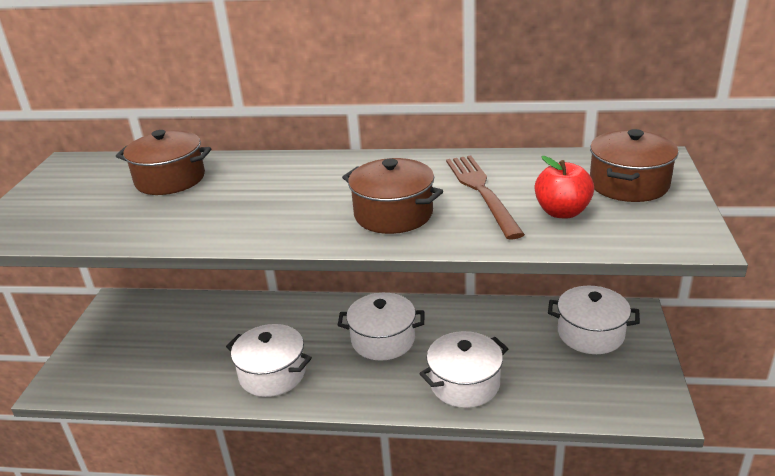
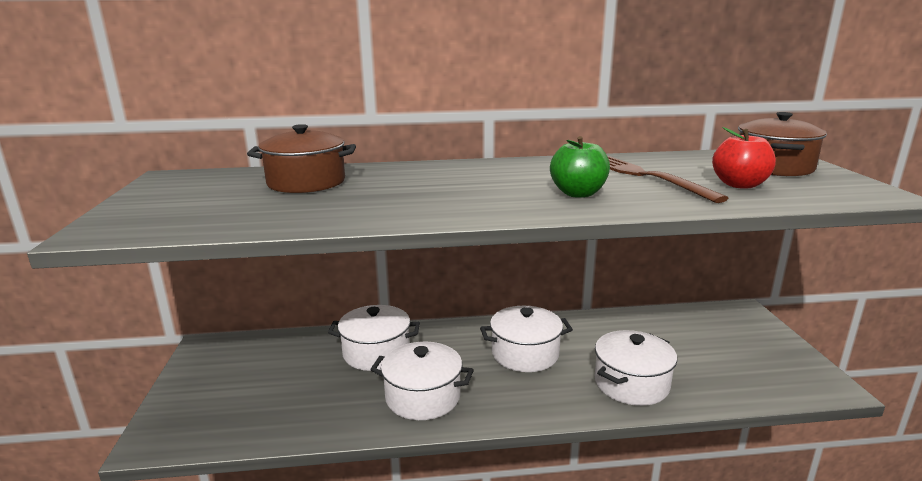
camera: 15 degrees left, 10 degrees down
brown pot [342,158,443,234] -> green apple [550,136,610,198]
white pot [548,286,640,354] -> white pot moved to [328,305,420,371]

